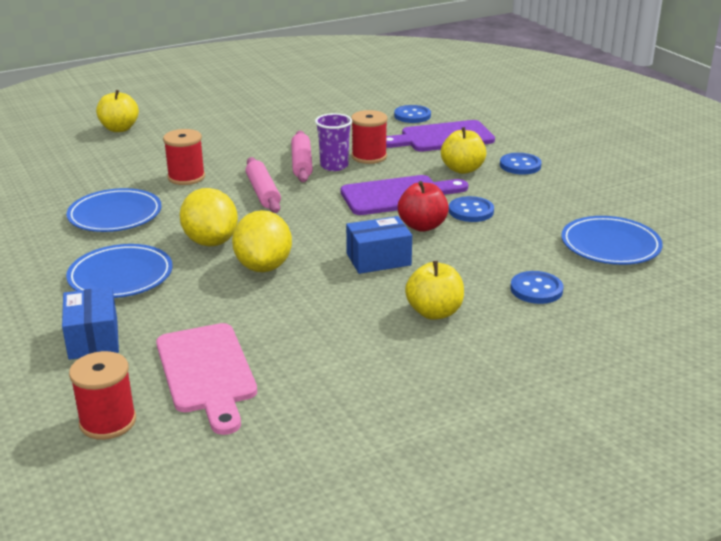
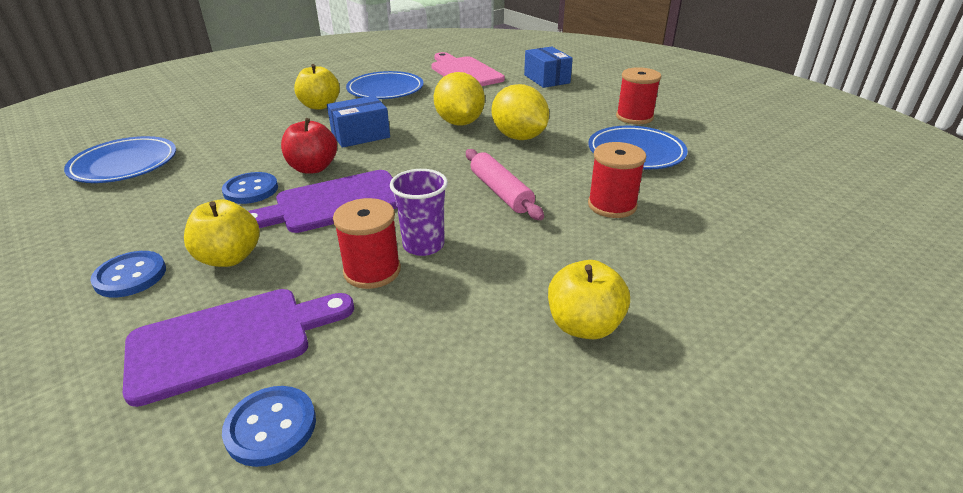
camera: 170 degrees right, 5 degrees up
blue plate [66,244,173,298] -> blue plate moved to [346,71,424,99]
red spool [69,351,136,440] -> red spool moved to [616,67,661,124]
yellow apple [96,90,139,132] -> yellow apple moved to [548,260,630,340]
pink rolling pin [291,131,313,182] -> none
blue button [511,271,564,304] -> none

